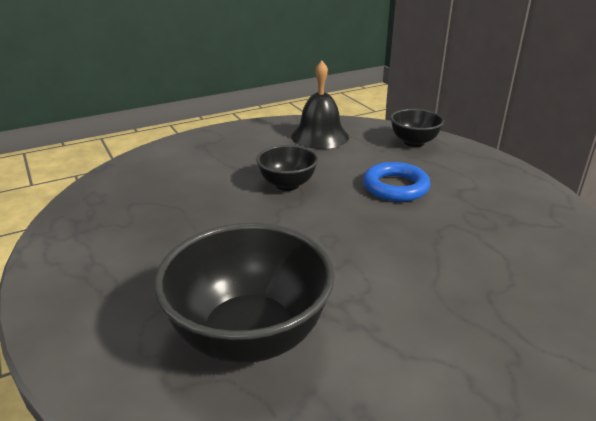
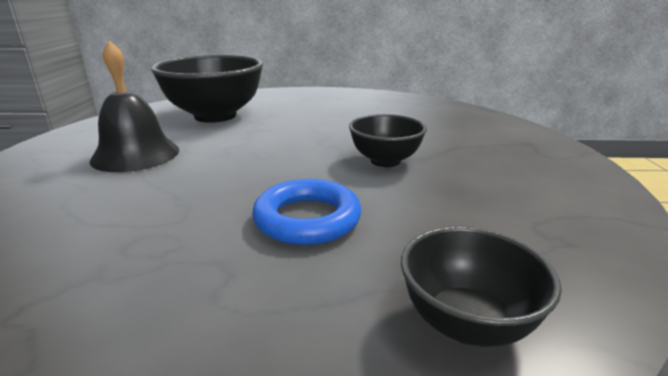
camera: 120 degrees right, 5 degrees down
black bell [291,61,349,149] -> black bell moved to [90,40,179,172]

